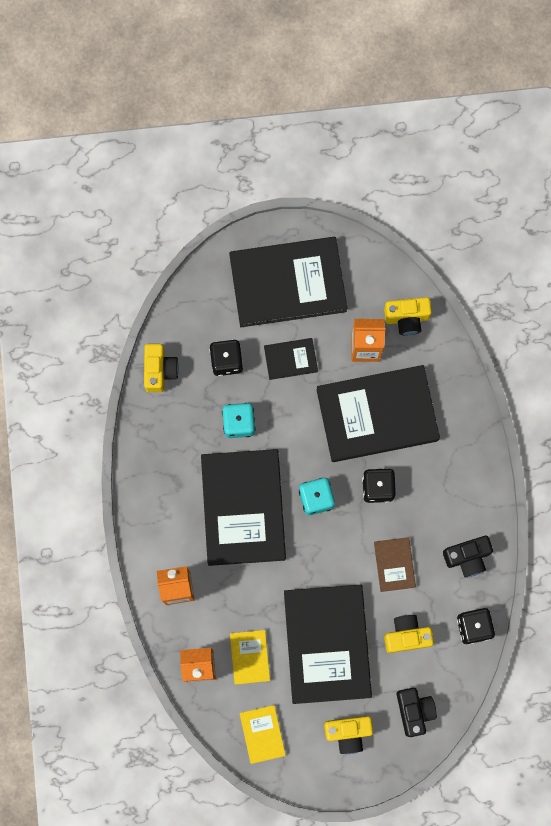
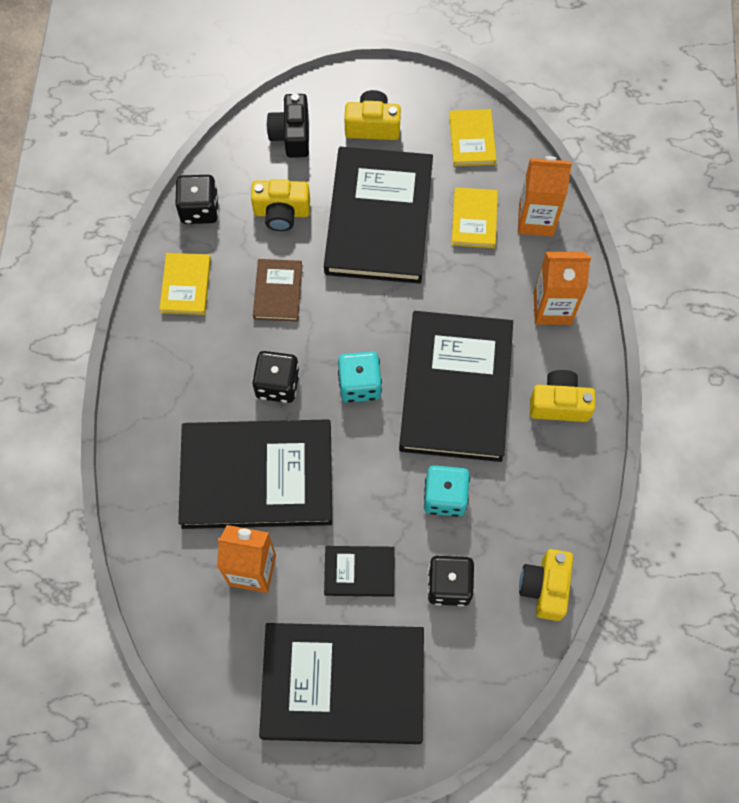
camera: 170 degrees left, 10 degrees down
yellow camera [384,297,432,335] -> yellow camera moved to [530,370,595,422]
black camera [443,536,493,577] -> yellow book [159,253,211,315]

